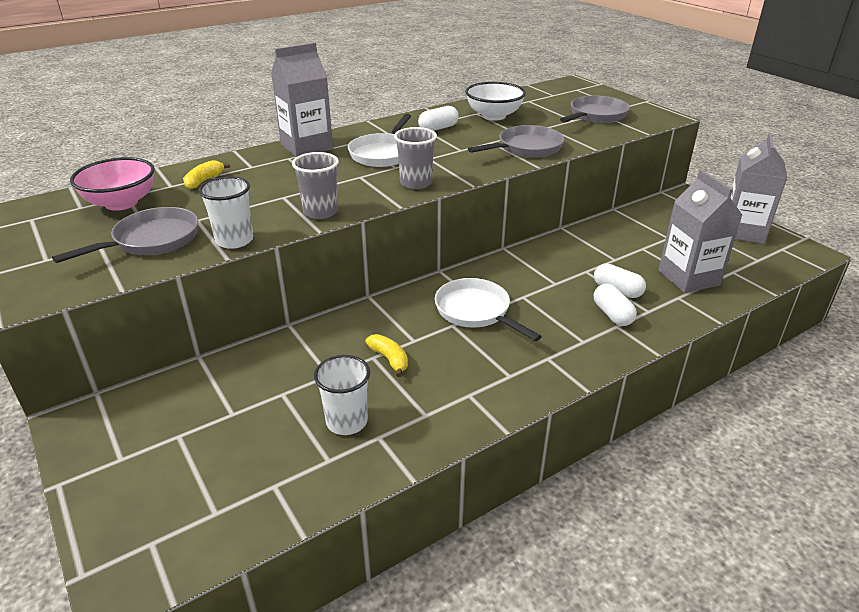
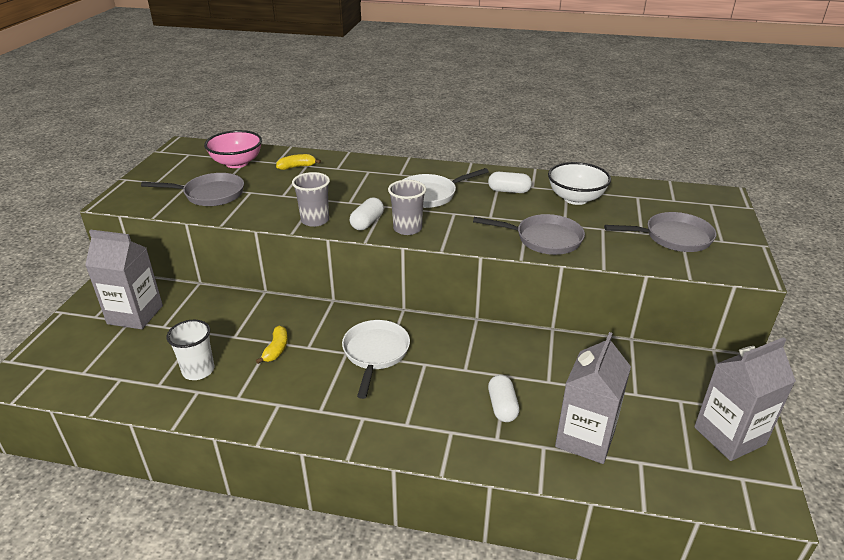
camera: 45 degrees right, 0 degrees up
white cup [199,176,253,249] -> none
grey carton [271,42,333,157] -> grey carton moved to [85,230,163,329]
white capsule [594,283,637,326] -> white capsule moved to [350,197,384,230]

